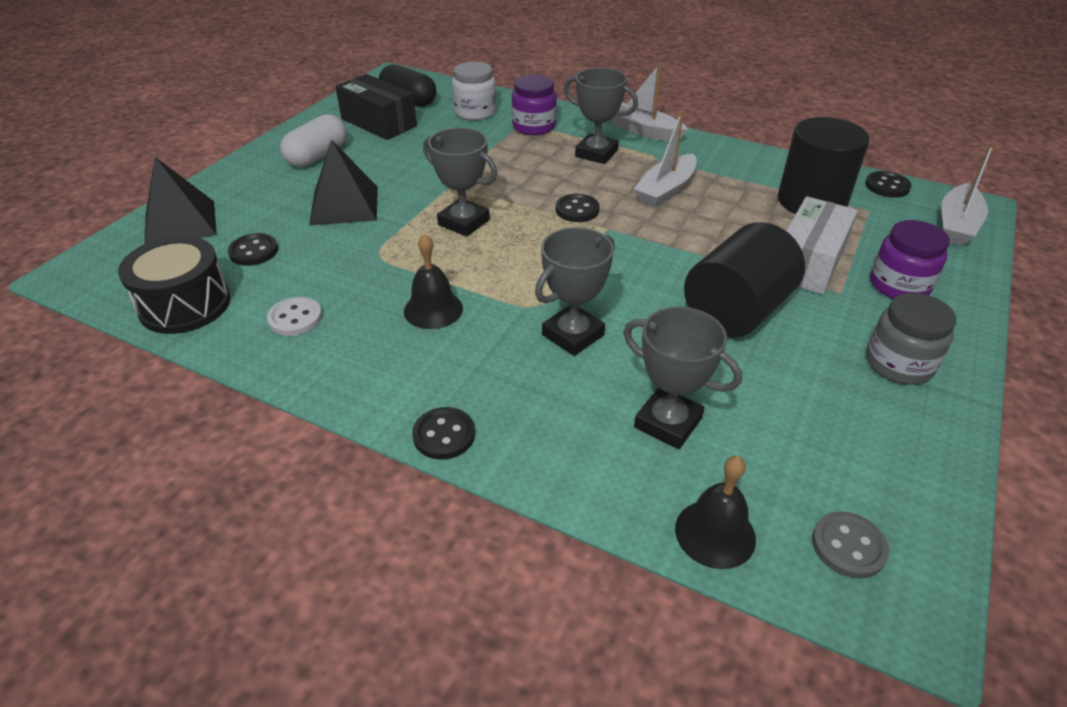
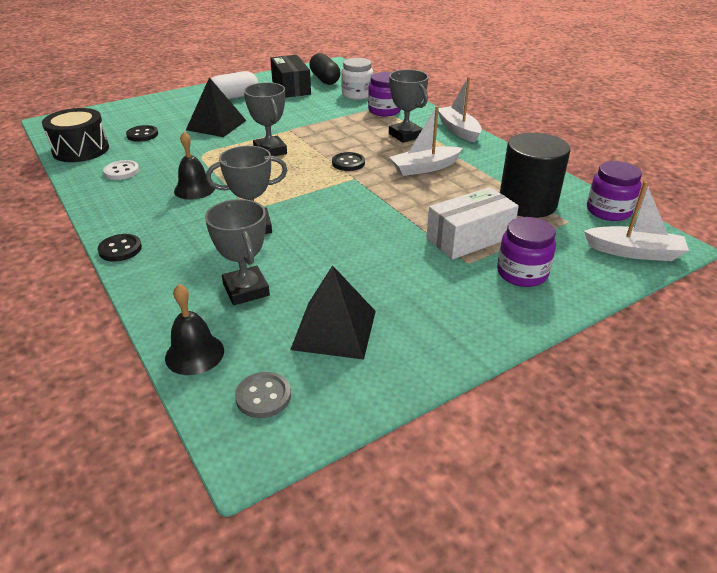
camera: 30 degrees right, 5 degrees down
black pyramid [144,157,217,244] -> black pyramid moved to [290,265,376,360]
black cylinder [684,222,805,338] -> none
black button [865,171,912,198] -> purple jar [587,161,642,221]
grey jar [866,293,956,385] -> none
white boat [941,142,995,246] -> white boat turned 135 degrees counterclockwise [584,181,689,261]

